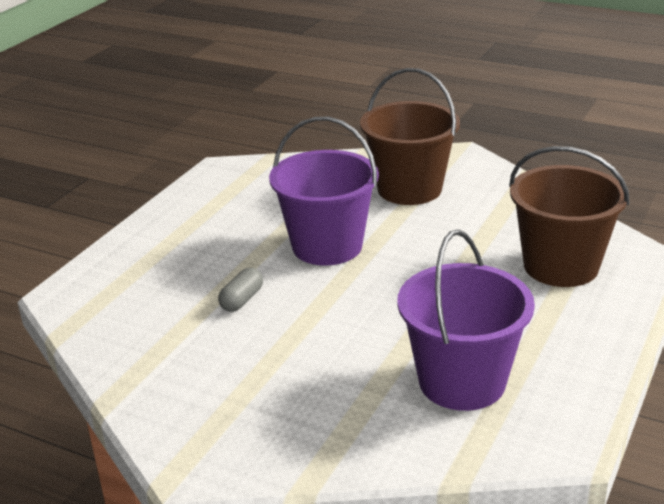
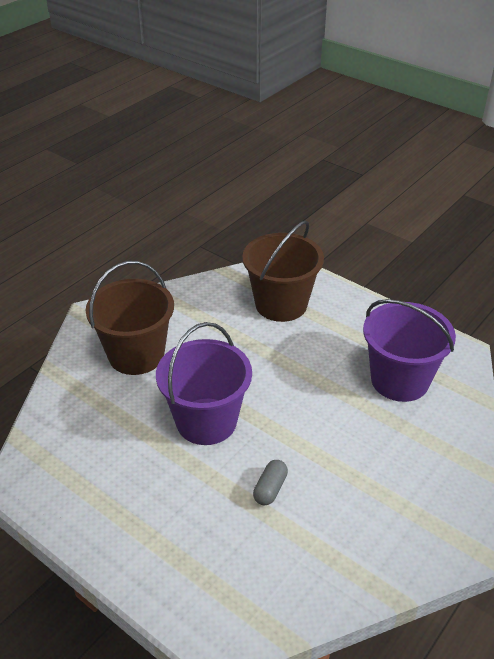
camera: 80 degrees left, 10 degrees up
grey capsule [218,268,263,312] -> grey capsule turned 75 degrees clockwise [253,460,288,505]

